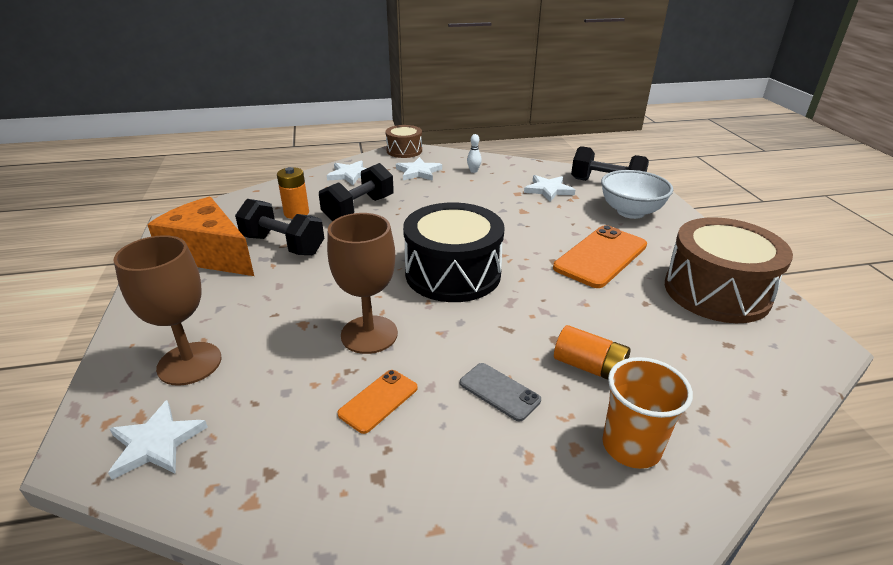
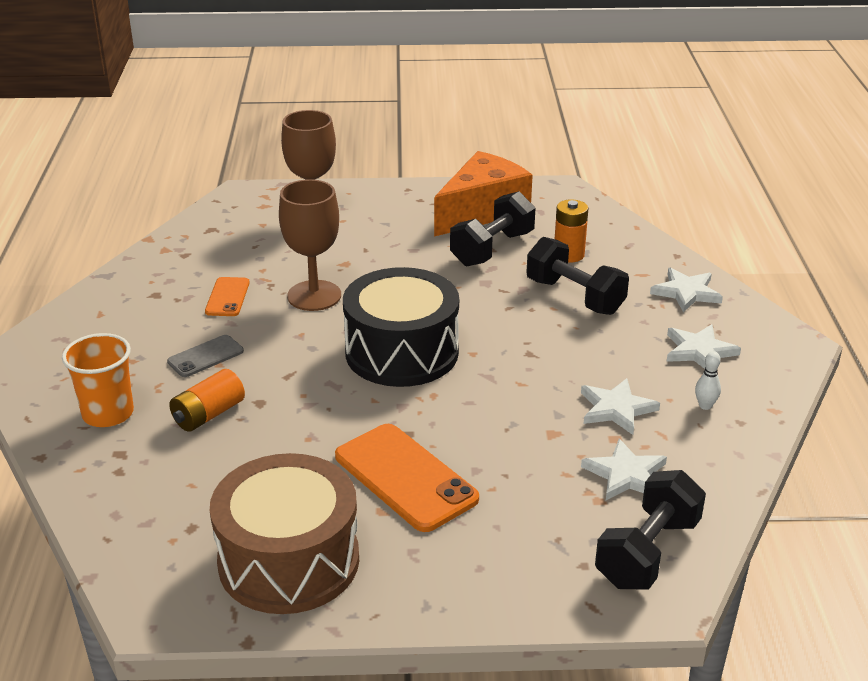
camera: 100 degrees right, 0 degrees up
white star [108,400,208,480] -> white star moved to [581,378,660,435]
orange phone [337,370,418,434] -> orange phone turned 45 degrees clockwise [205,277,250,316]
brown drum [386,125,422,158] -> none
white bowl [601,170,673,219] -> none

